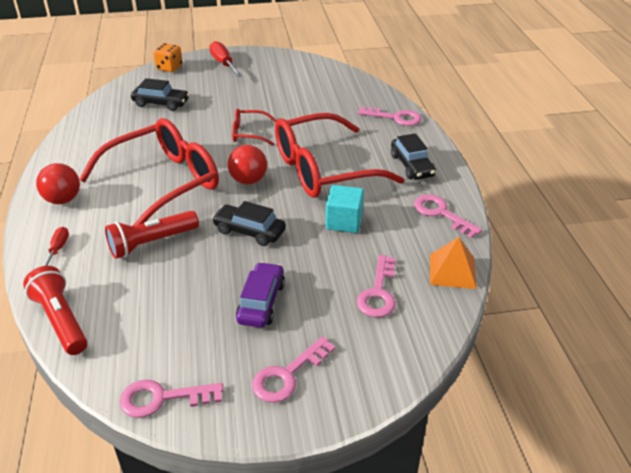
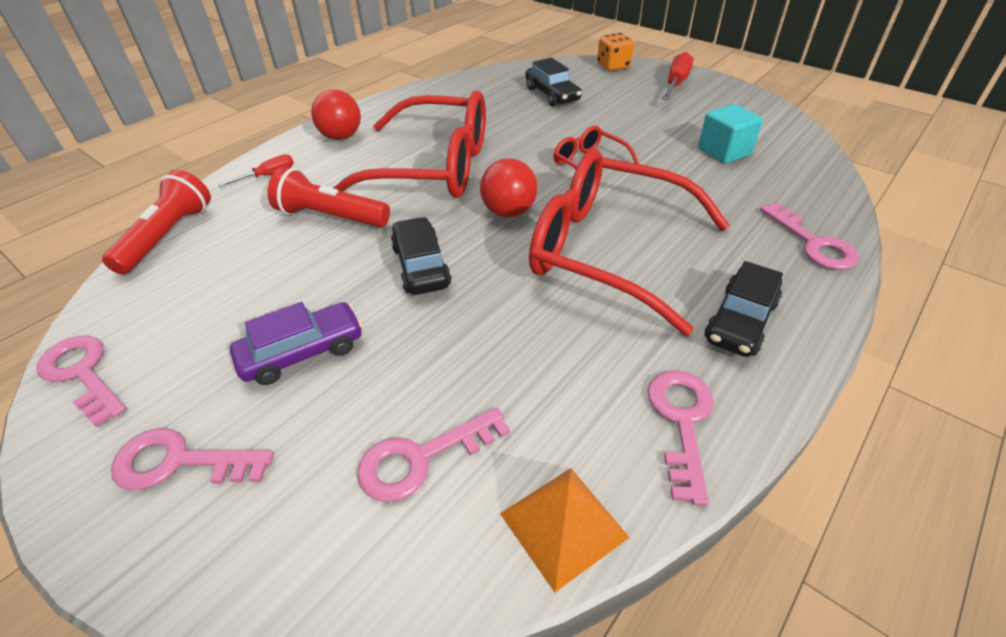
camera: 50 degrees right, 5 degrees up
turquoise cube [326,185,364,233] -> turquoise cube moved to [698,104,763,164]

